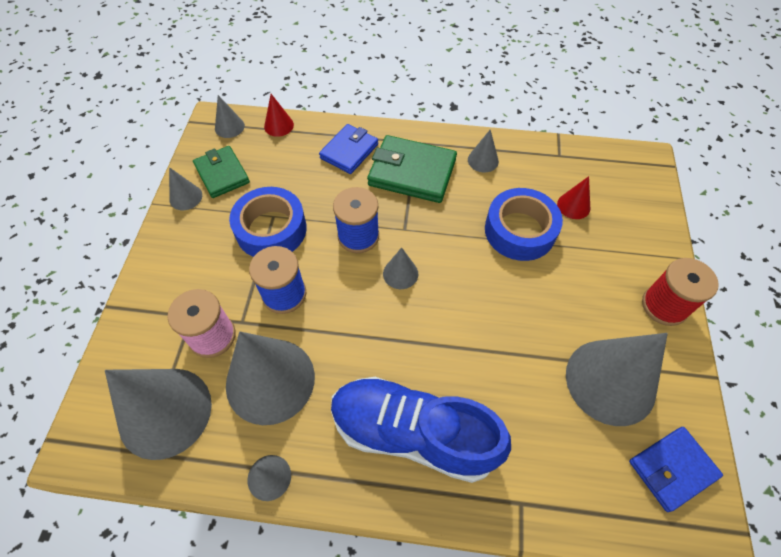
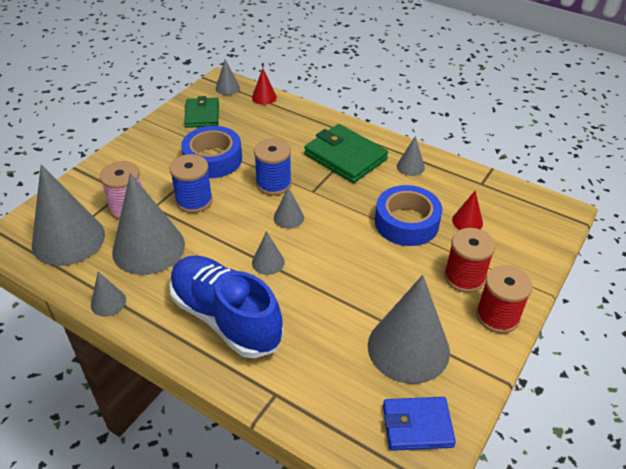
camera: 25 degrees right, 15 degrees down
grey cone [169,167,202,210] -> grey cone moved to [252,231,285,275]
blue wallet [319,124,378,174] -> none
none -> red spool [444,228,495,293]

